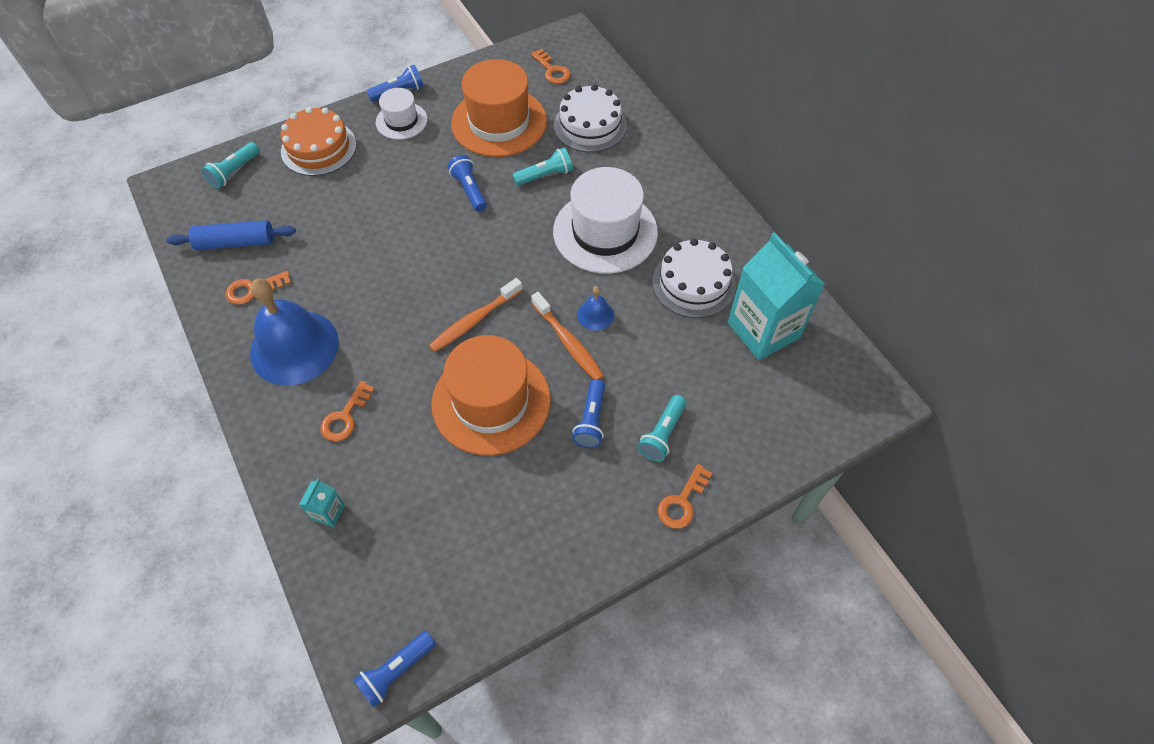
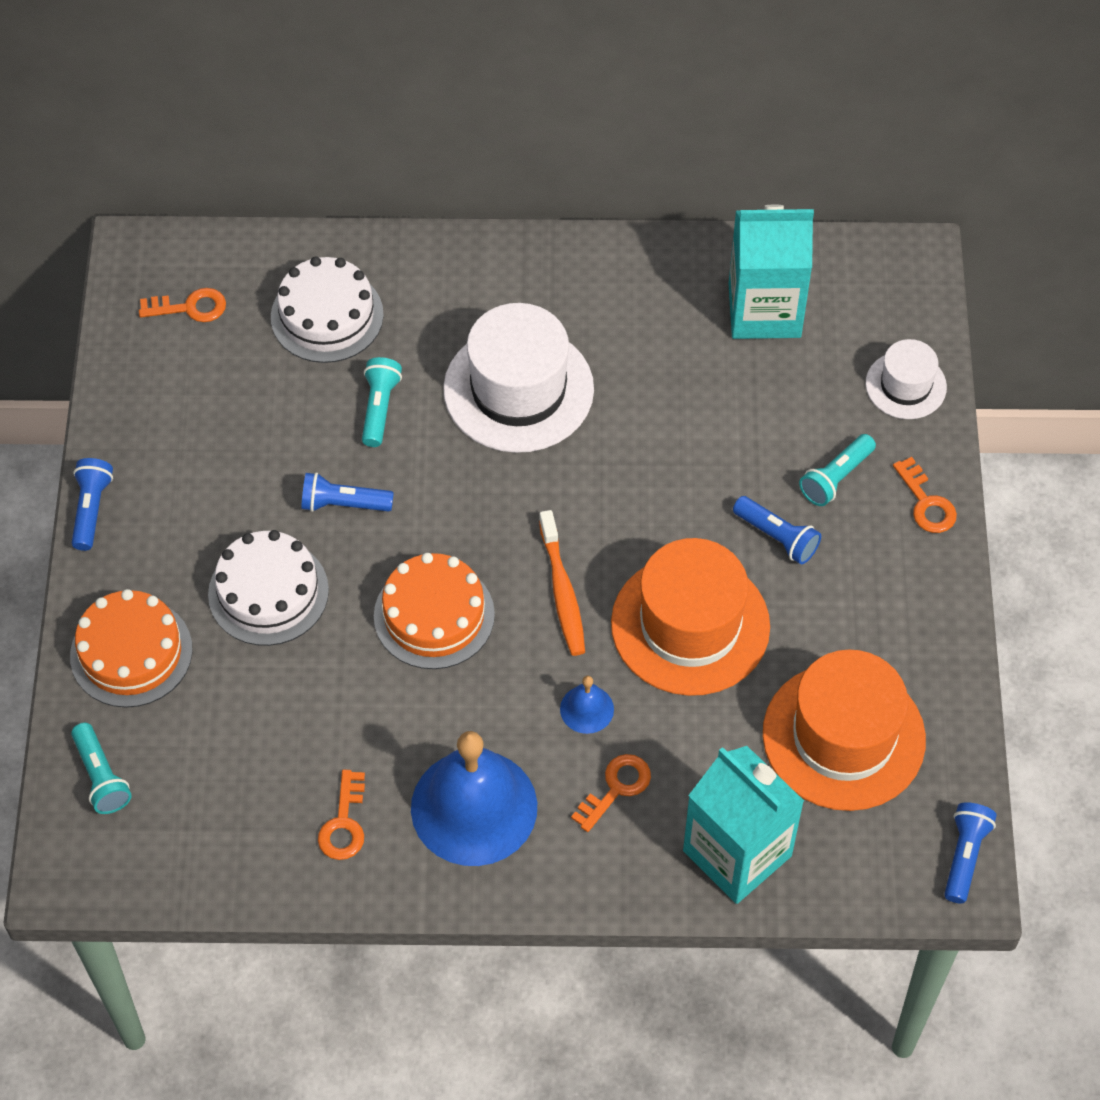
camera: 60 degrees left, 0 degrees up
blue rolling pin [167,220,296,250] -> none
turquoise carton [299,479,345,527] -> turquoise carton [683,746,804,904], size x2.40
orange key [320,381,375,442] -> orange key turned 105 degrees counterclockwise [571,754,651,832]
blue flashlight [353,631,436,708] -> blue flashlight turned 150 degrees counterclockwise [944,802,997,904]
white hat [376,88,428,140] -> white hat moved to [866,339,947,419]
orange hat [451,59,547,157] -> orange hat moved to [763,649,926,811]
orange toothbrush [531,292,604,380] -> none
blue bell [577,286,614,331] -> blue bell moved to [560,676,614,734]
turquoise flashlight [638,395,686,462] -> turquoise flashlight turned 75 degrees clockwise [799,434,876,506]
white cake [652,238,736,318] -> white cake moved to [208,530,329,646]
none -> orange cake [374,553,495,669]

